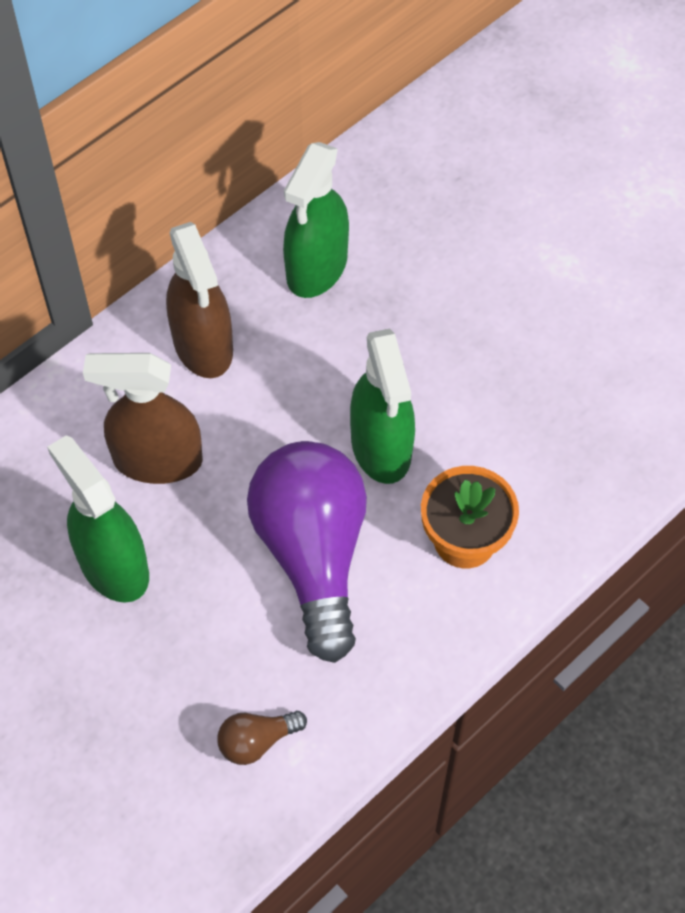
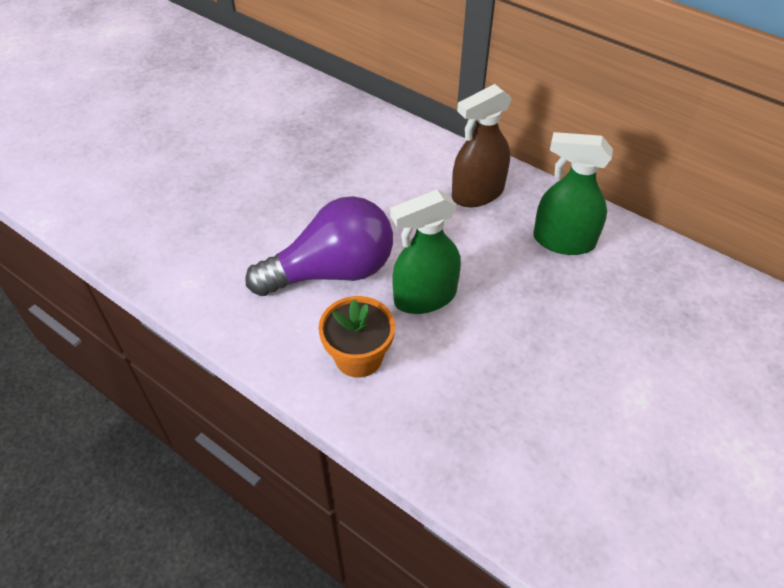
camera: 80 degrees right, 10 degrees down
green spray bottle [47,435,149,603] -> none
brown spray bottle [83,353,203,484] -> none
brown light bulb [218,711,307,765] -> none

